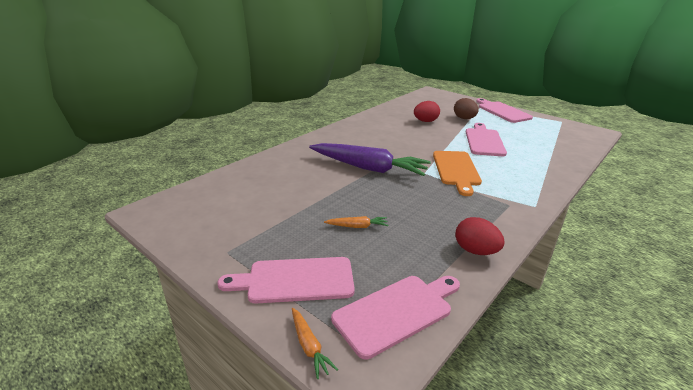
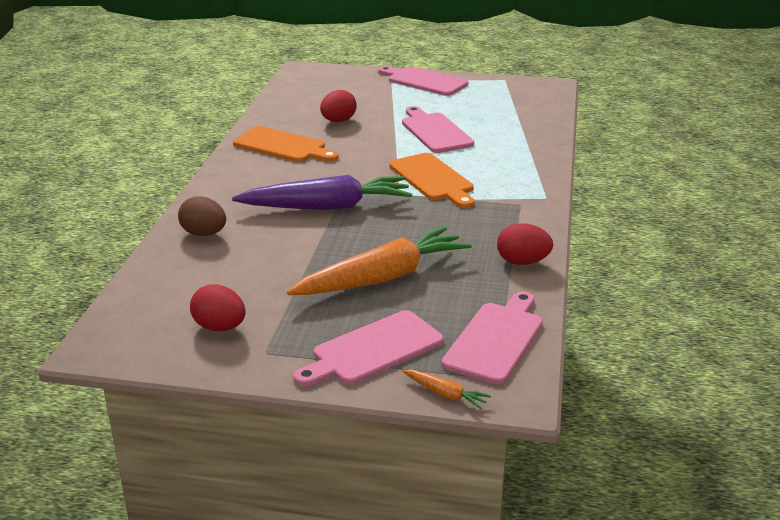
camera: 30 degrees left, 0 degrees up
orange carrot [324,216,388,228] -> orange carrot [287,226,472,295], size x2.47
brown egg [454,98,479,119] -> brown egg moved to [178,196,226,236]
none -> red egg [190,284,246,331]
none -> orange cutting board [233,126,339,162]

